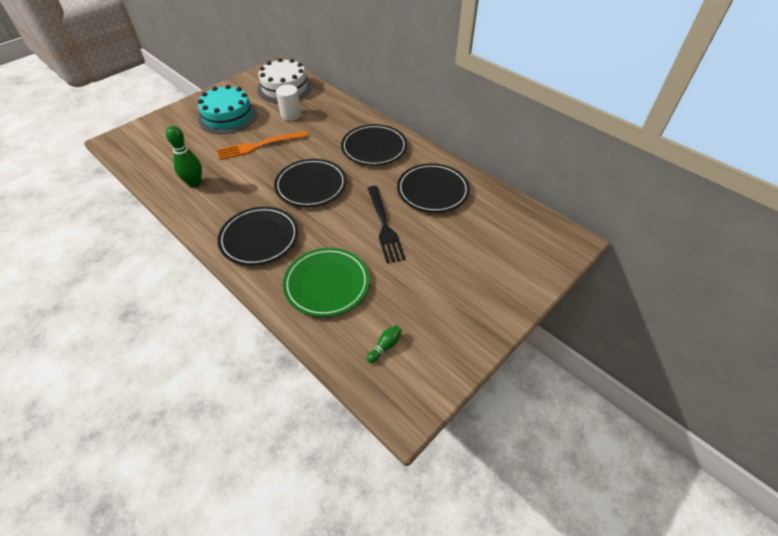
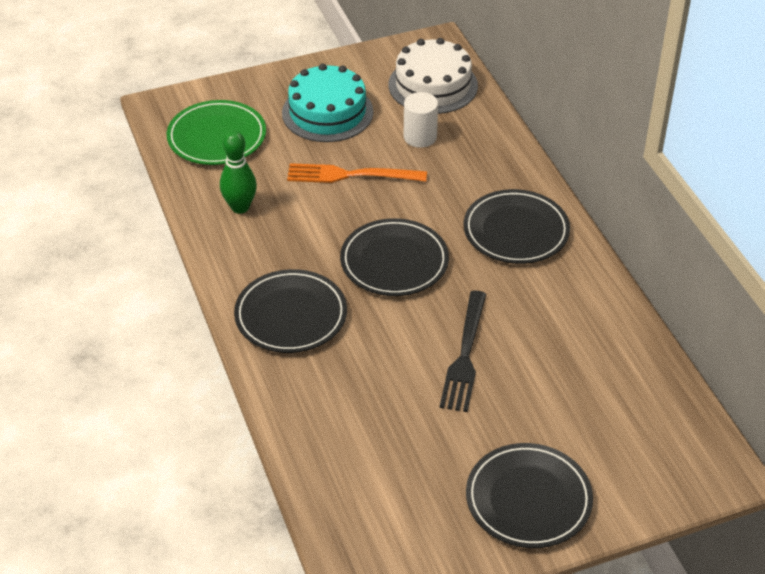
camera: 25 degrees right, 5 degrees down
green plate [283,248,369,317] -> green plate moved to [167,100,266,165]
green bowling pin [367,325,402,363] -> none
black plate [397,163,470,213] -> black plate moved to [466,443,593,548]

